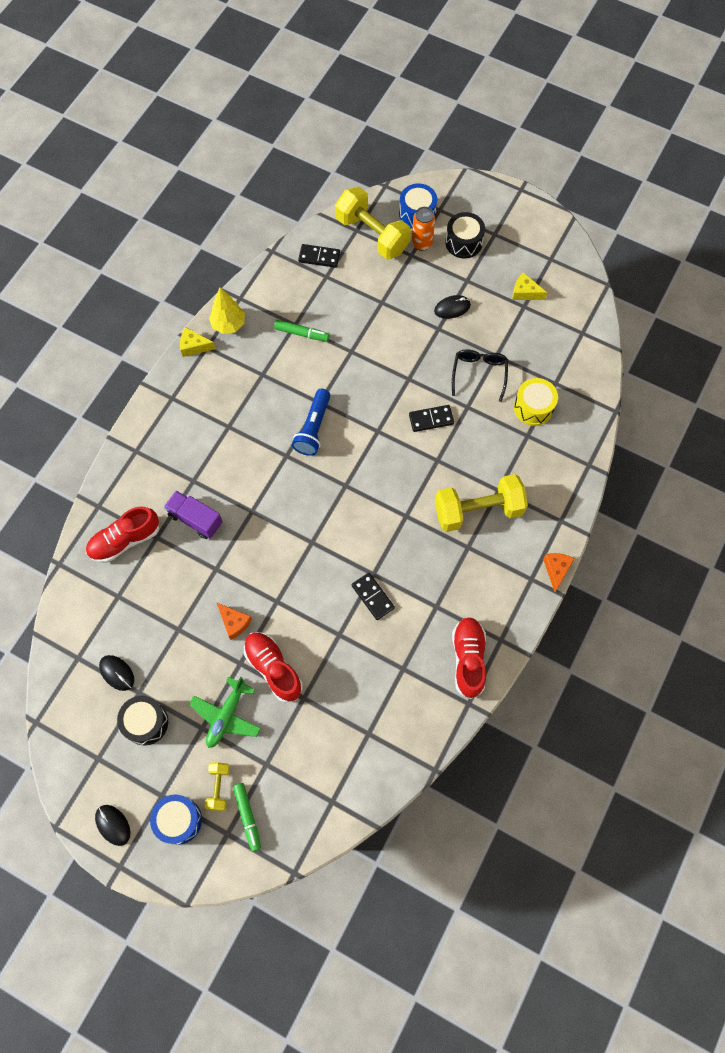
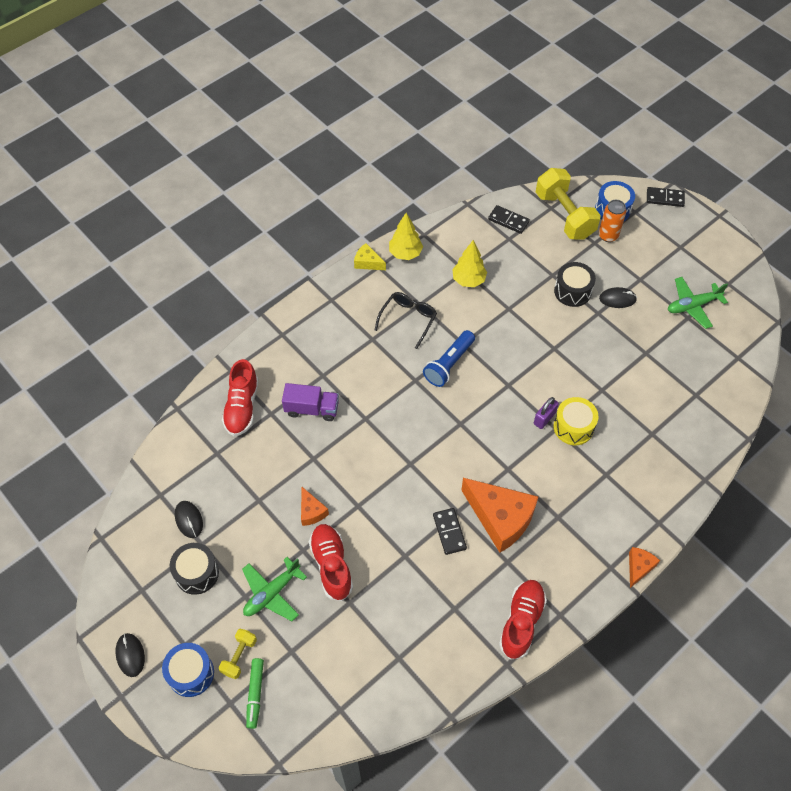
camera: 20 degrees right, 10 degrees down
red shoe [86,507,159,563] -> red shoe turned 75 degrees counterclockwise [222,359,259,436]
purple truck [164,491,223,539] -> purple truck turned 135 degrees clockwise [282,383,339,421]
green marker [274,320,329,342] -> yellow tree [452,240,487,287]
black domino [409,405,454,432] -> black domino moved to [647,187,685,207]
yellow dumbbell [435,474,528,532] -> none
black drum [445,212,485,259] -> black drum moved to [554,262,596,307]
black glasses [452,349,508,402] -> black glasses moved to [375,292,437,349]
yellow cheese [512,272,547,300] -> green plane [668,277,728,329]
yellow drum [514,378,558,426] -> yellow drum moved to [553,397,598,445]
none -> orange cheese [461,478,539,553]
none -> purple padlock [534,397,559,429]

